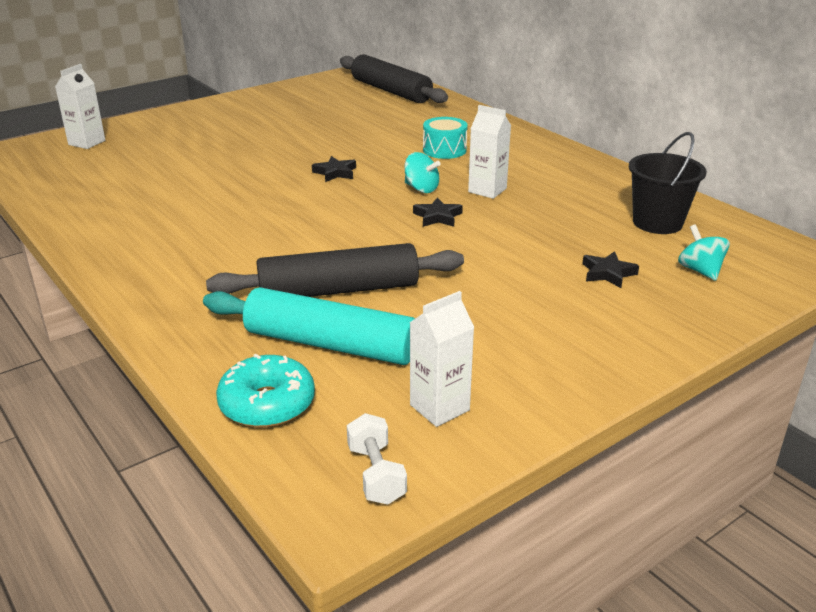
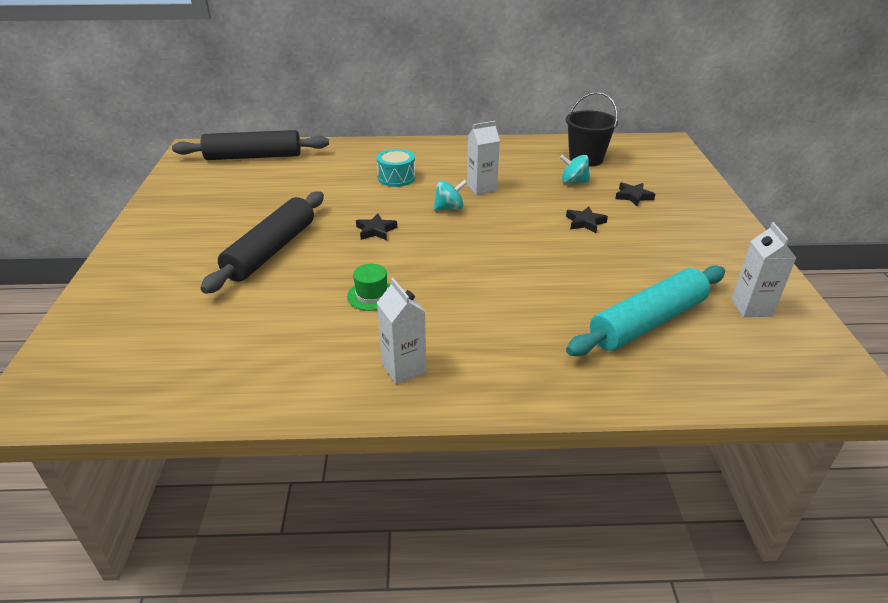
camera: 55 degrees left, 5 degrees up
white carton [55,64,105,149] -> white carton moved to [377,278,426,384]
black rolling pin [206,243,464,297] -> black rolling pin moved to [200,191,324,294]
turquoise donut [216,354,315,428] -> none
white dumbbell [347,413,407,505] -> none
black star [413,197,463,227] -> black star moved to [566,206,608,233]
turquoise spinning top [678,224,730,281] -> turquoise spinning top moved to [560,154,590,183]
none -> green hat [347,264,391,311]

